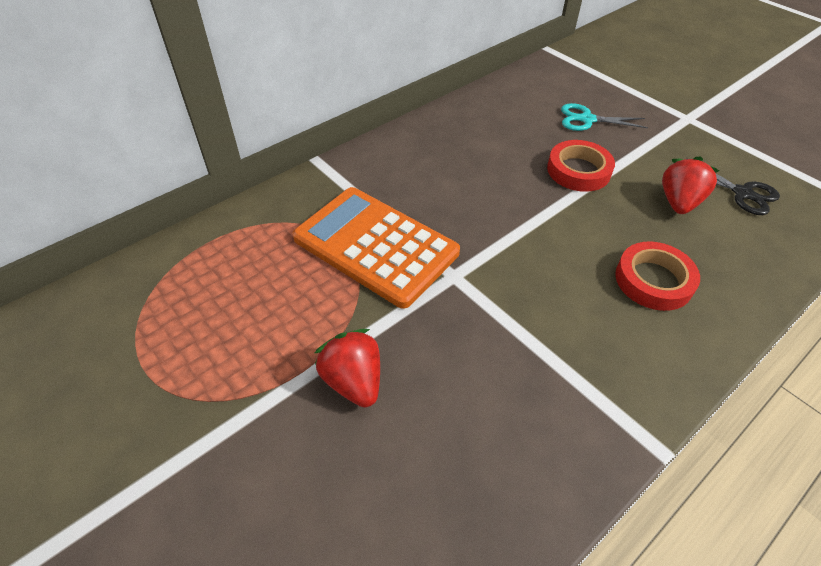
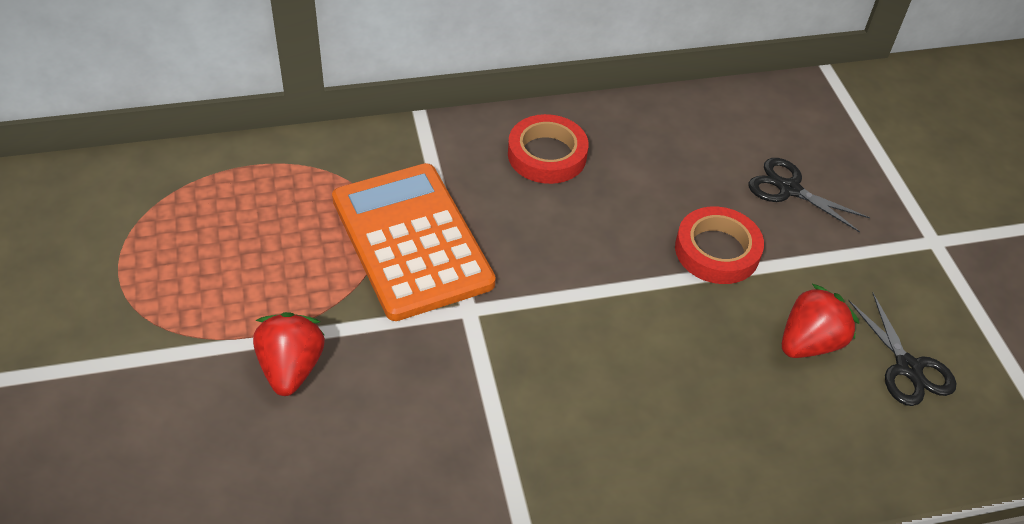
camera: 25 degrees right, 0 degrees up
turquoise scissors [561,103,648,131] -> black scissors [749,158,870,233]
red tape [615,241,700,311] -> red tape moved to [508,114,589,184]

